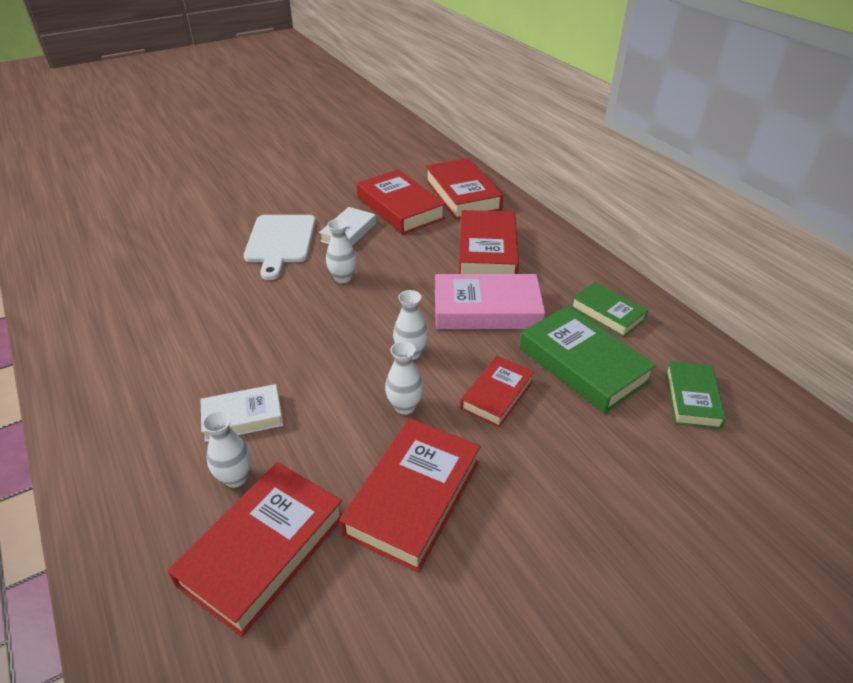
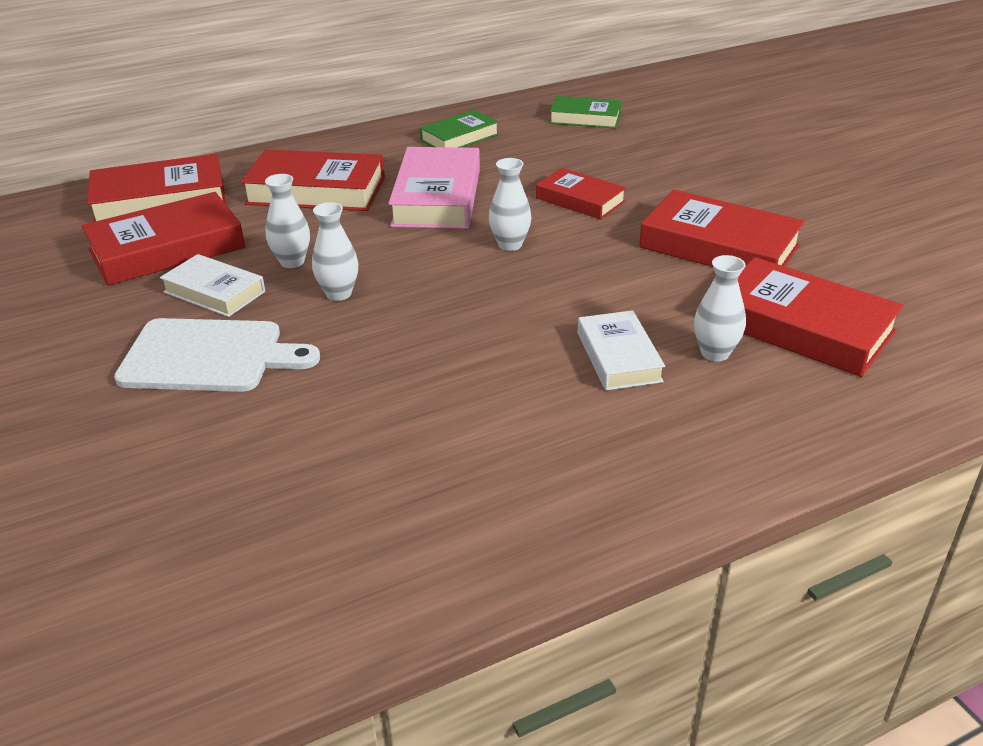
camera: 85 degrees left, 5 degrees down
white vase [385,341,424,415] -> white vase moved to [265,174,310,268]
green book [520,306,656,414] -> none

